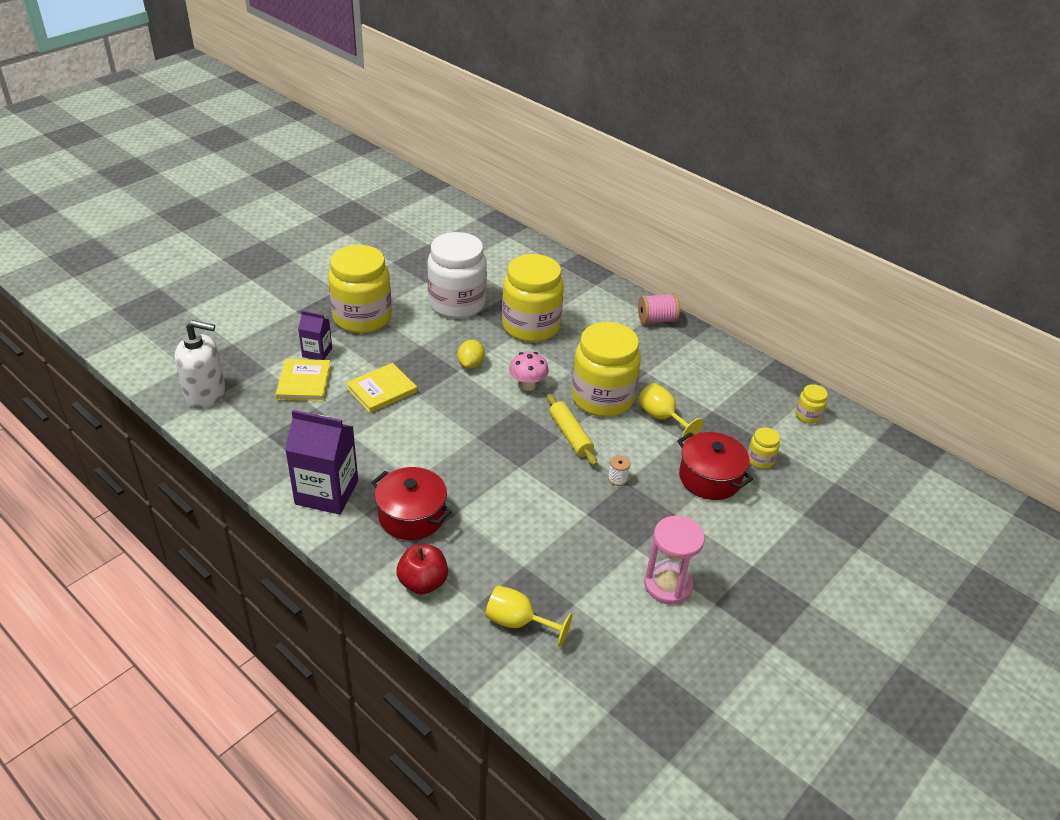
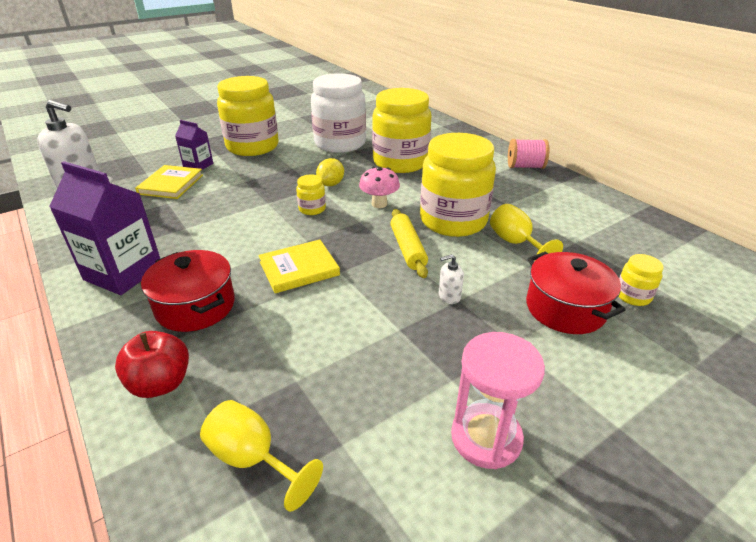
camera: 15 degrees right, 5 degrees down
yellow book [346,363,417,413] -> yellow book moved to [258,240,340,293]
white spool [608,455,630,486] -> white soap dispenser [439,254,464,304]
yellow jar [796,384,828,424] -> yellow jar moved to [296,175,326,215]

